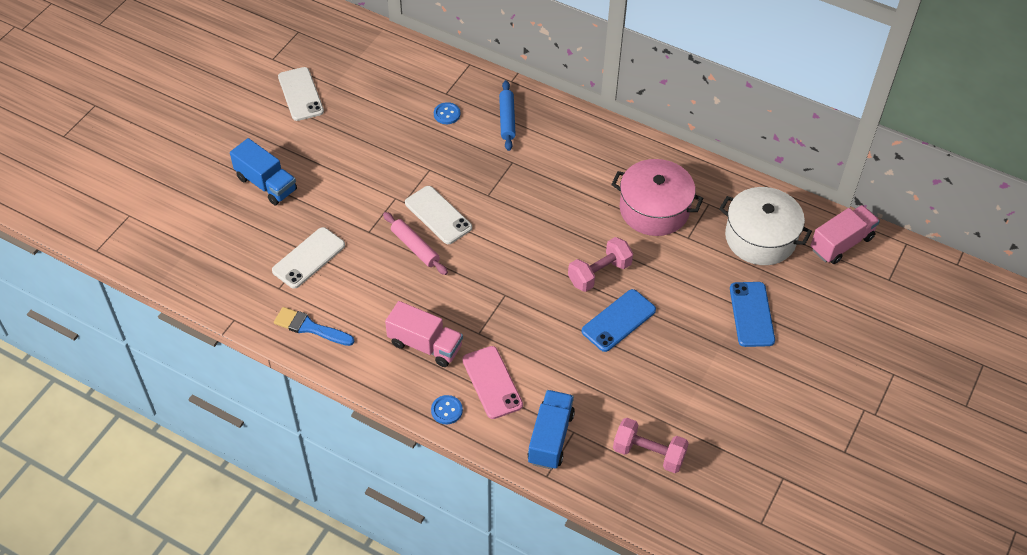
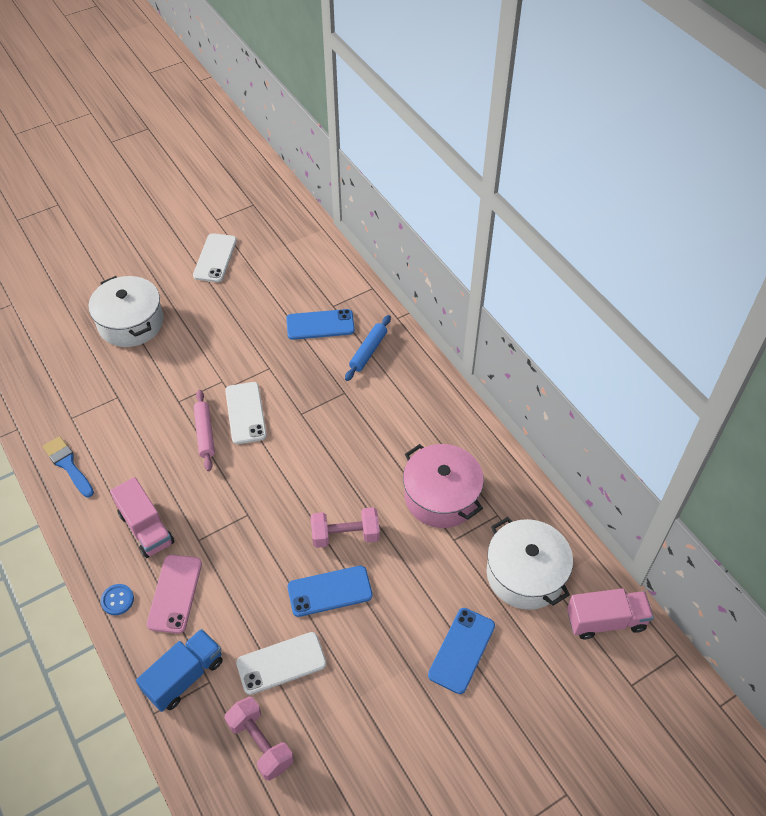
camera: 30 degrees right, 0 degrees up
blue truck [230,138,297,205] -> white pot [88,276,163,347]
white phone [272,227,345,289] -> white phone moved to [236,632,326,695]
blue button [434,102,460,124] -> blue phone [286,309,355,340]

